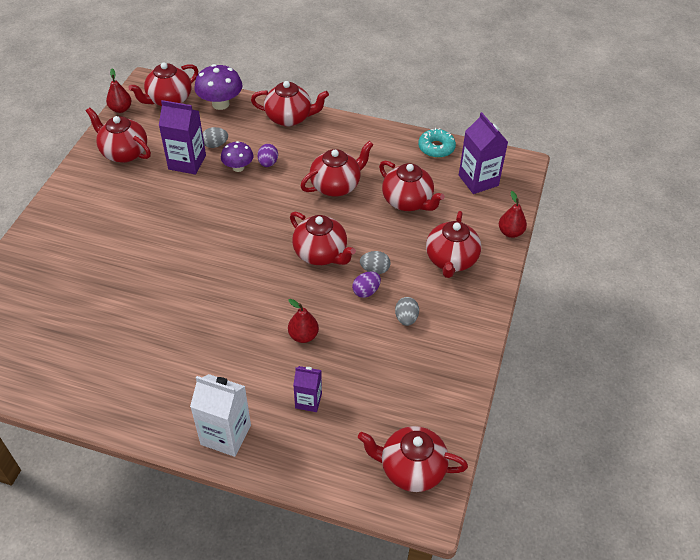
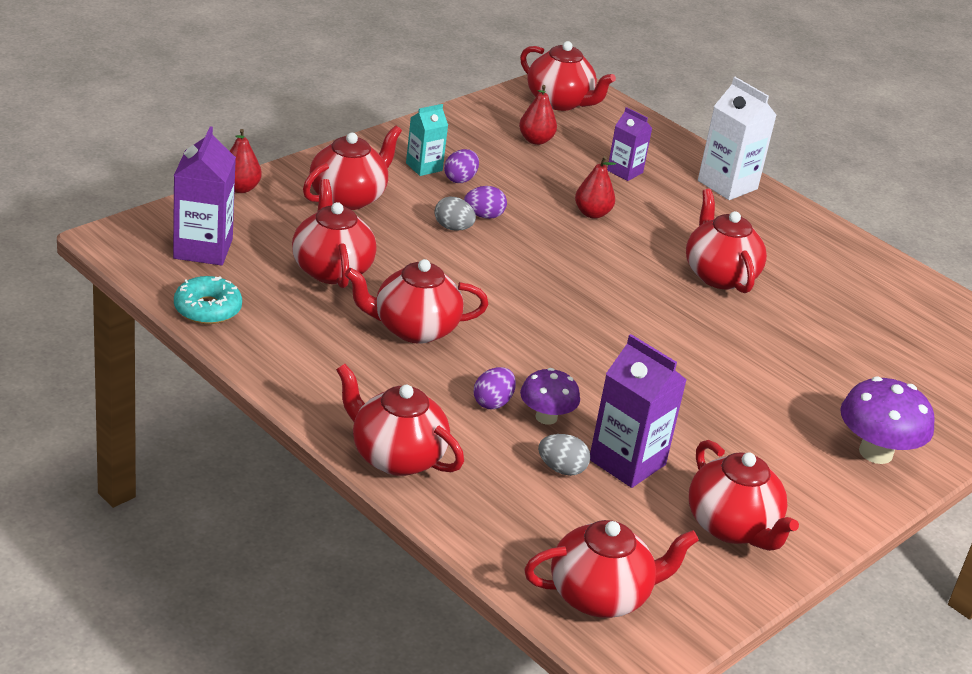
camera: 155 degrees left, 15 degrees down
red pear [106,69,132,113] -> red pear moved to [519,85,557,145]
purple mushroom [194,64,243,110] -> purple mushroom moved to [840,377,935,464]
red teapot [290,212,356,265] -> red teapot moved to [686,189,767,293]
grey egg [395,297,419,326] -> purple egg [444,149,479,183]
none -> turquoise carton [406,104,448,176]

